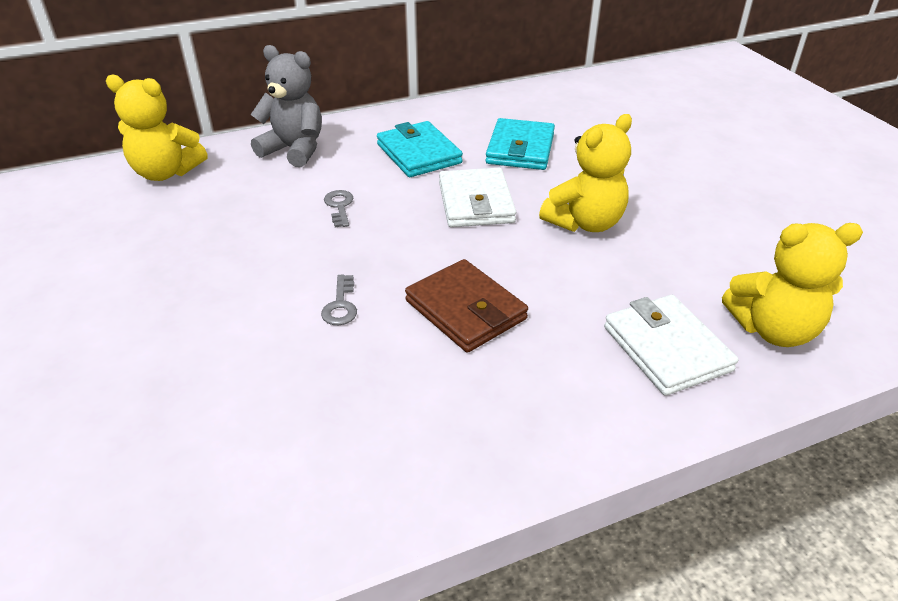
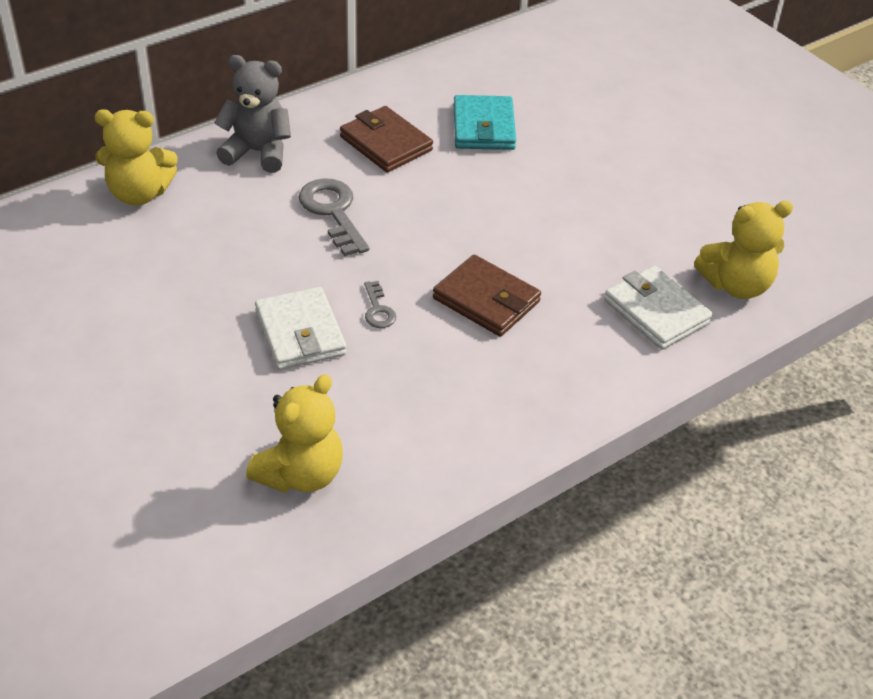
camera: 15 degrees left, 5 degrees up
grey key [324,190,353,227] -> grey key [299,178,369,256], size x1.90
turquoise wallet [377,121,463,177] -> brown wallet [340,106,433,172]
white wallet [439,168,516,227] -> white wallet moved to [255,287,347,370]
yellow teddy bear [539,114,632,232] -> yellow teddy bear moved to [246,374,343,493]

